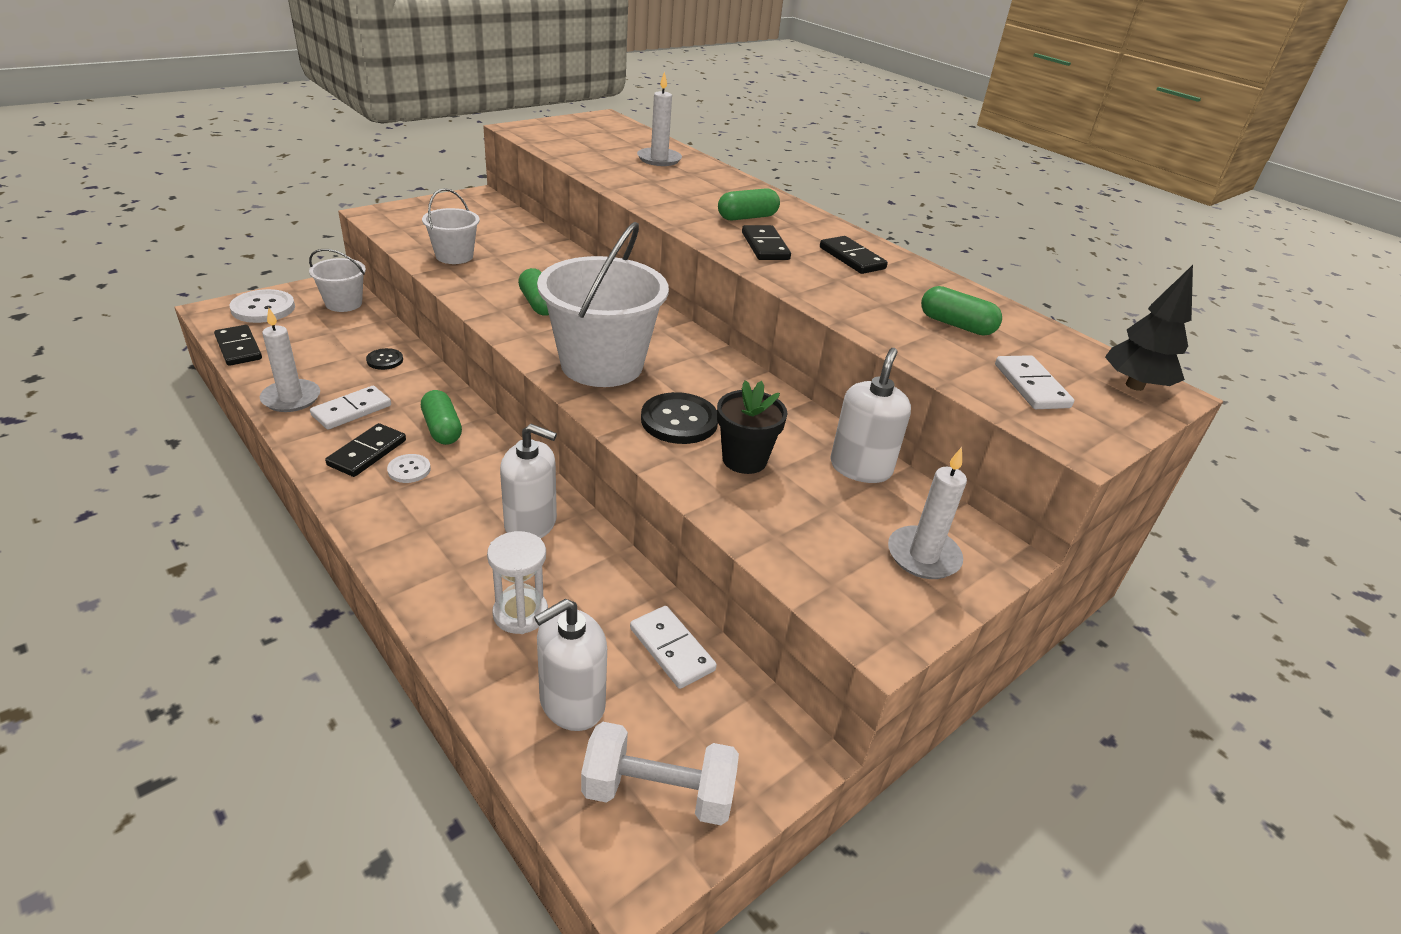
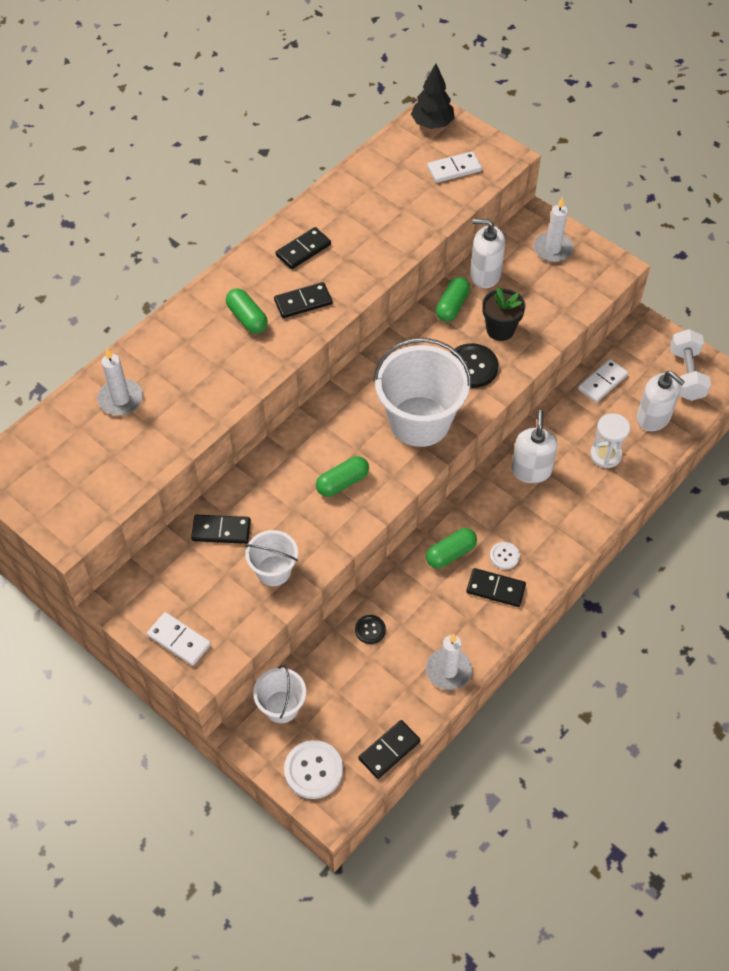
camera: 95 degrees left, 20 degrees up
white domino [310,386,391,430] -> white domino moved to [147,612,211,666]
green capsule [921,286,1002,336] -> green capsule moved to [436,277,470,321]
none -> black domino [191,515,251,544]

